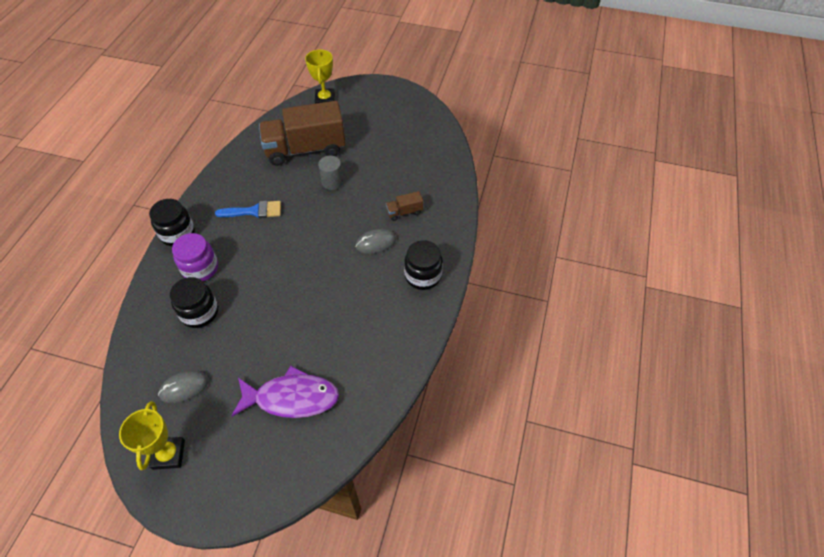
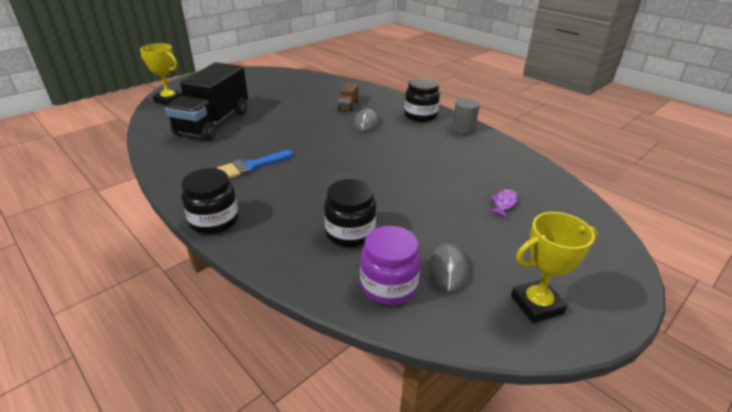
camera: 60 degrees left, 20 degrees down
yellow trophy [119,401,185,470] -> yellow trophy turned 45 degrees counterclockwise [511,212,597,323]
purple jar [172,233,218,281] -> purple jar moved to [360,226,421,305]
blue brush [215,201,281,218] -> blue brush turned 150 degrees counterclockwise [217,150,293,179]
purple fish [231,366,339,418] -> purple fish [488,189,518,218], size x0.43
brown truck [259,101,346,166] -> black truck [165,62,248,141]
grey cylinder [318,156,343,190] -> grey cylinder moved to [452,99,480,134]

